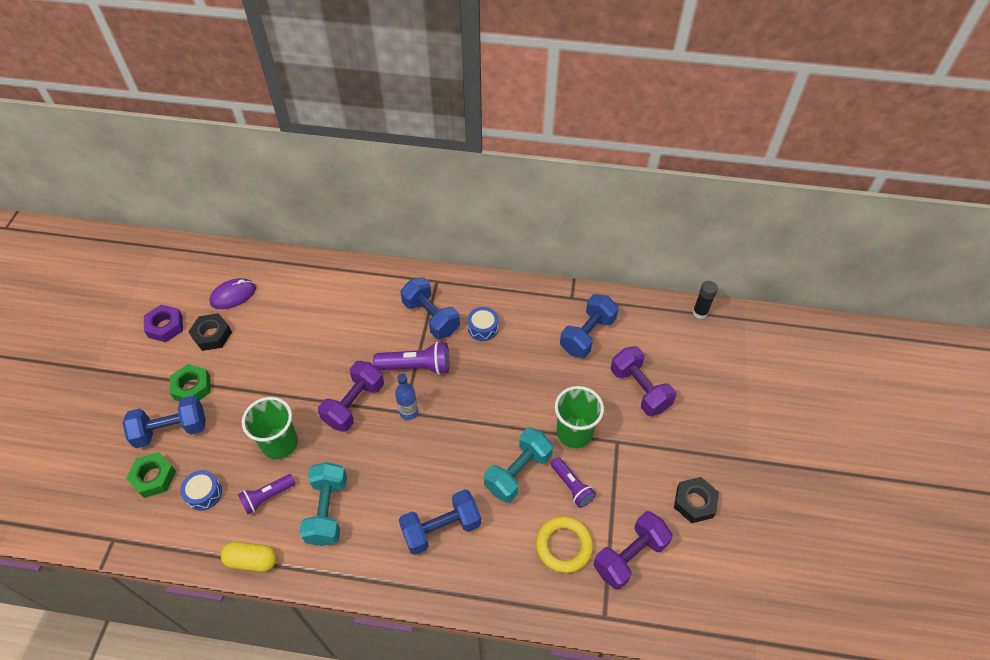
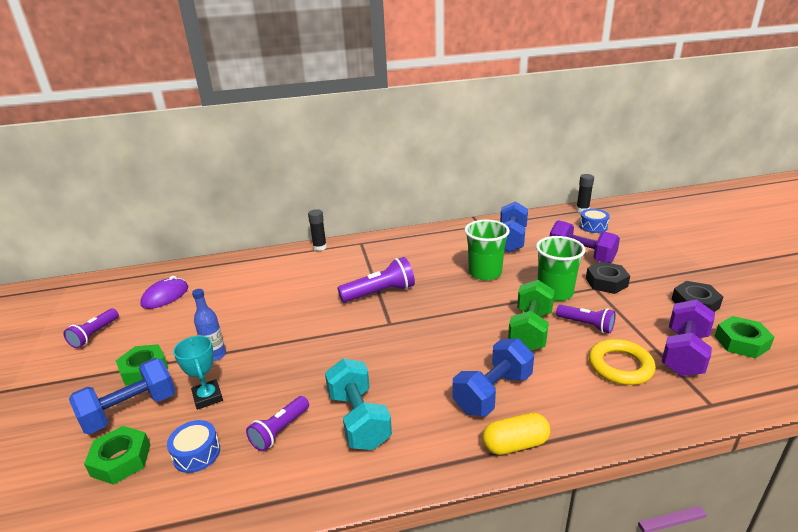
camera: 20 degrees left, 25 degrees down
purple nut [144,305,183,342] -> purple flashlight [63,309,119,348]
black nut [188,313,232,351] -> black nut moved to [586,262,630,294]
yellow capsule [221,542,277,572] -> yellow capsule moved to [483,413,550,455]
green cup [242,397,298,459] -> green cup moved to [464,220,510,281]
purple dumbbell [318,361,384,432] -> none
blue bottle [395,374,418,420] -> blue bottle moved to [192,289,226,361]
blue dumbbell [401,278,460,339] -> none
blue drum [467,307,499,341] -> blue drum moved to [579,209,610,233]
turquoise dumbbell [484,428,553,503] -> green dumbbell [508,280,555,351]
none -> turquoise trophy [173,336,223,410]
none -> black glue stick [308,209,327,251]
none -> green nut [715,316,775,358]

